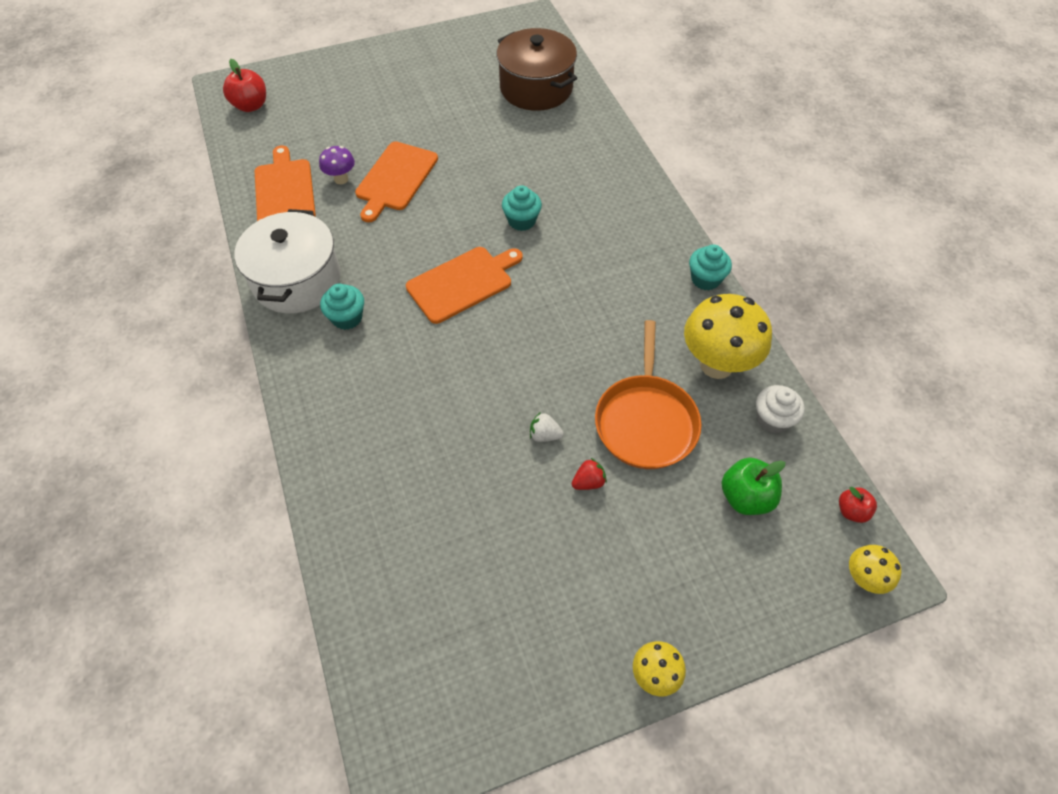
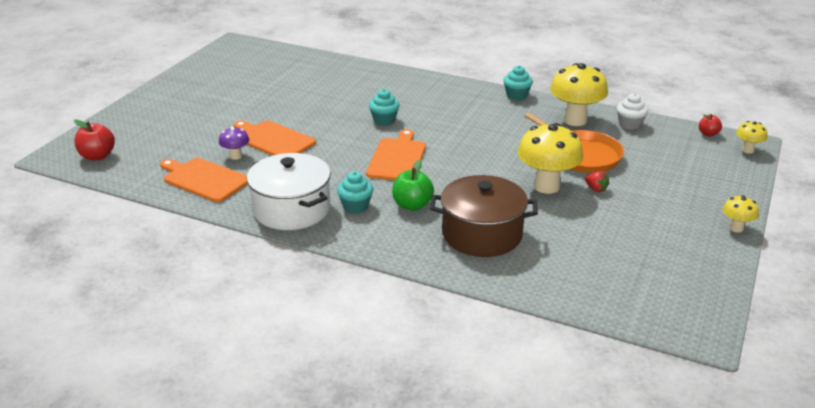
camera: 45 degrees left, 25 degrees down
orange cutting board [355,141,438,222] -> orange cutting board turned 150 degrees clockwise [234,120,316,156]
brown pot [497,28,577,111] -> brown pot moved to [430,175,538,257]
white strawberry [530,412,564,442] -> yellow mushroom [517,123,583,194]
red strawberry [572,458,607,490] -> red strawberry turned 120 degrees clockwise [585,171,610,192]
green apple [722,457,785,515] -> green apple moved to [392,160,434,211]

